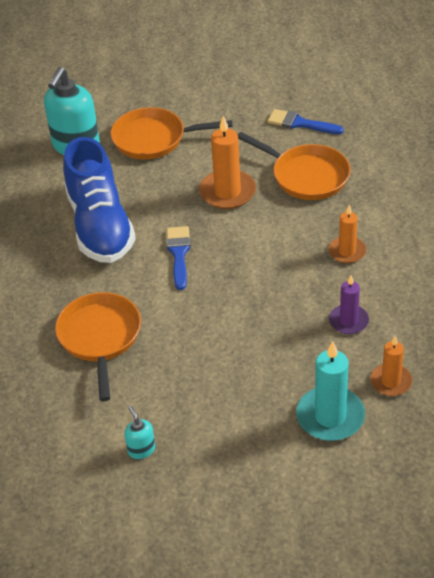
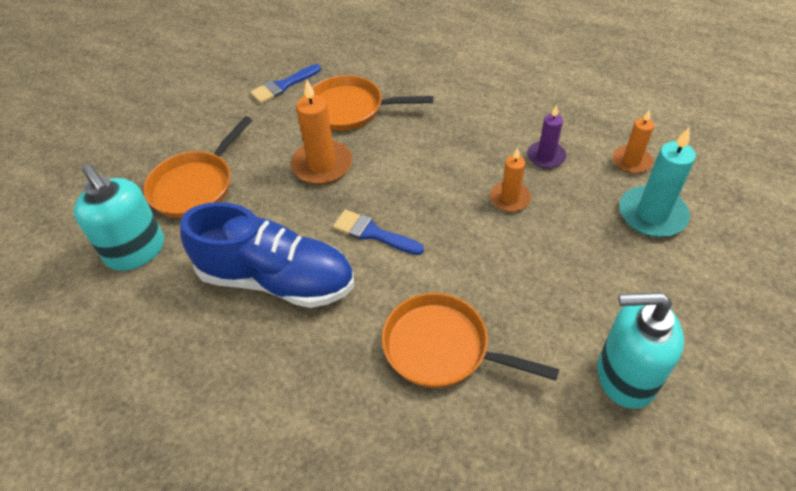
camera: 60 degrees left, 5 degrees up
turquoise soap dispenser [124,406,155,459] -> turquoise soap dispenser [597,292,684,409], size x2.21
orange pan [238,132,351,200] -> orange pan turned 150 degrees counterclockwise [312,75,433,131]
orange candle [328,205,366,263] -> orange candle moved to [490,148,531,212]

